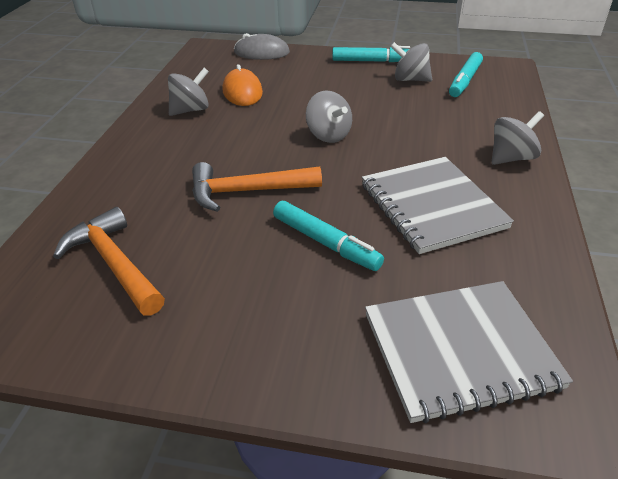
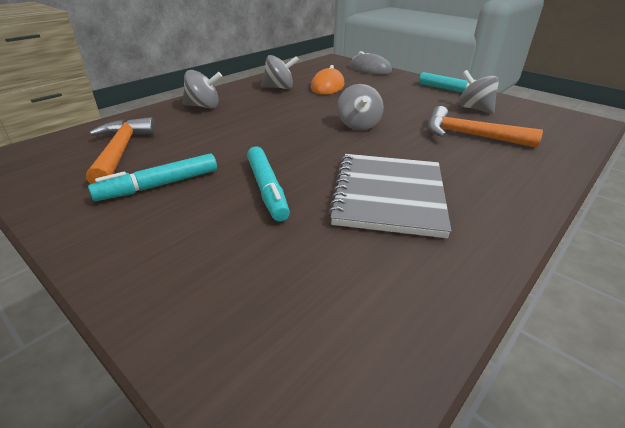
camera: 30 degrees right, 5 degrees down
orange hammer [192,162,322,212] -> orange hammer moved to [428,106,543,148]
grey notebook [365,281,573,424] -> none
turquoise marker [449,52,483,97] -> turquoise marker moved to [88,154,217,201]
grey spinning top [492,111,544,165] -> grey spinning top moved to [183,70,222,108]

